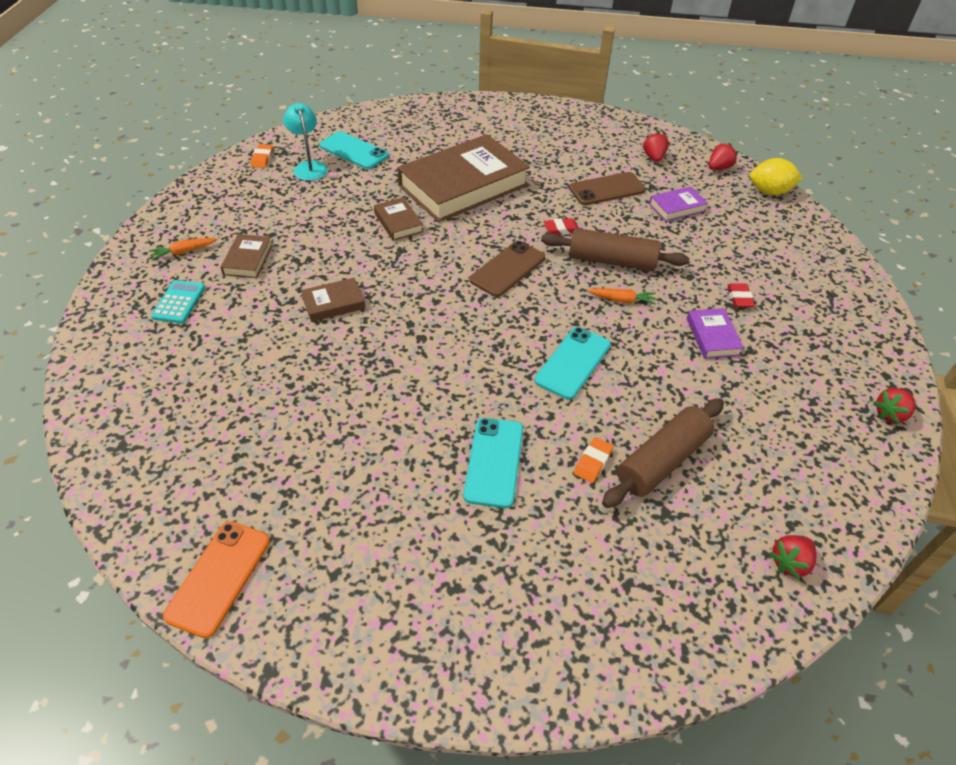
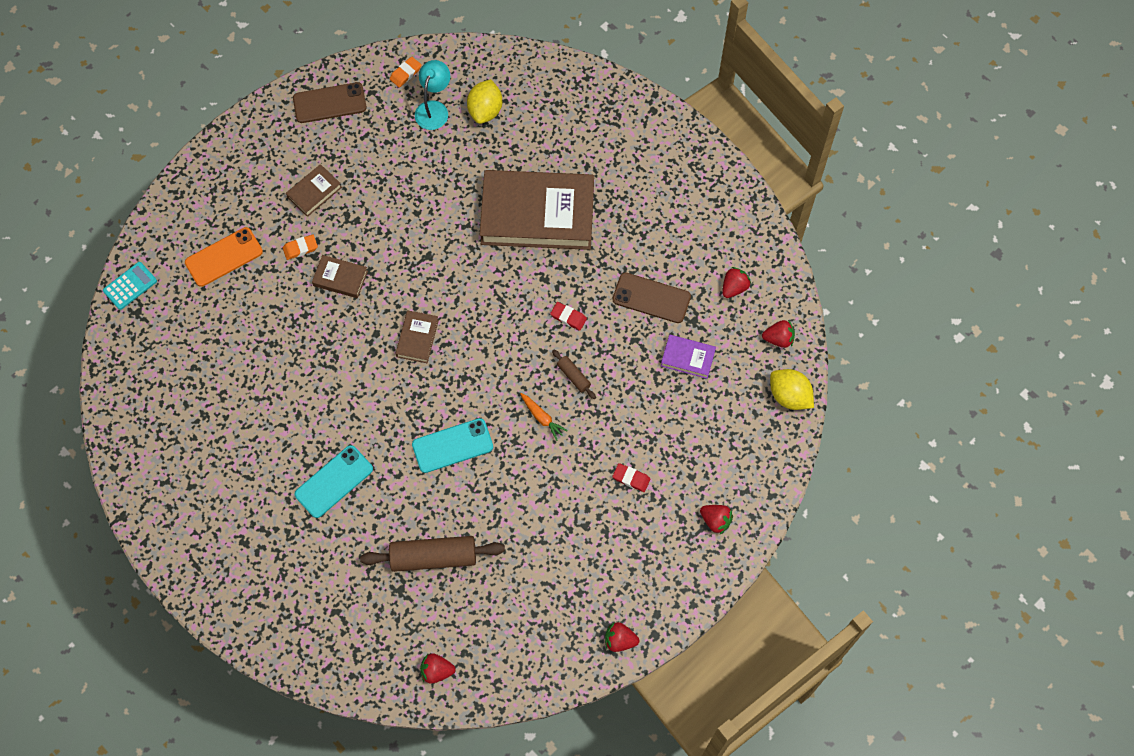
camera: 40 degrees right, 20 degrees up
orange carrot [149,238,218,261] -> none
turquoise calculator [151,280,205,323] -> turquoise calculator moved to [103,262,157,310]
orange phone [163,521,270,638] -> orange phone moved to [185,227,263,287]
turquoise phone [319,131,389,169] -> yellow lemon [467,79,502,124]
brown book [374,197,423,241] -> brown book moved to [396,310,439,363]
brown phone [470,241,545,297] -> brown phone moved to [293,82,367,123]
brown rolling pin [541,228,689,271] -> brown rolling pin [552,350,596,399], size x0.48
orange eraser [574,437,614,483] -> orange eraser moved to [283,235,318,260]
purple book [687,308,744,359] -> none
red eraser [727,283,755,308] -> red eraser turned 75 degrees clockwise [612,463,650,492]
none -> red strawberry [700,505,733,534]

